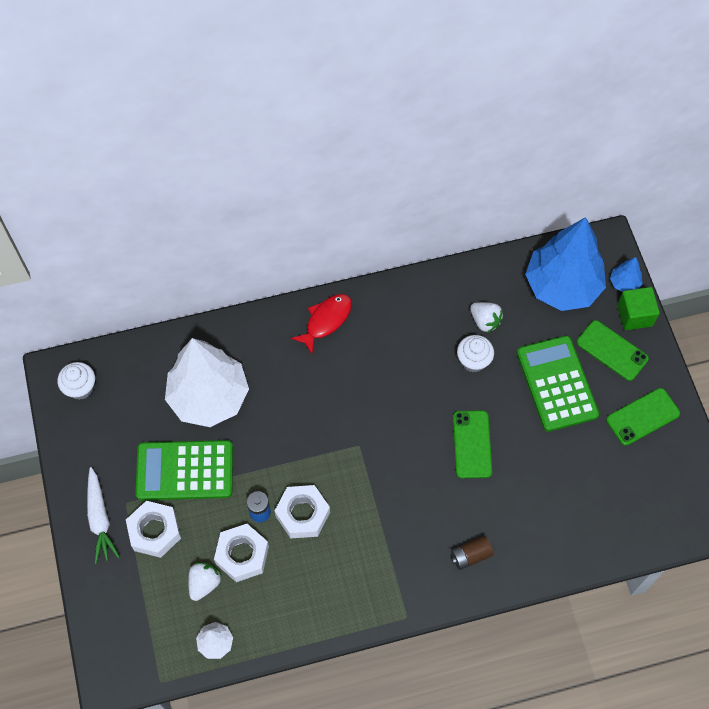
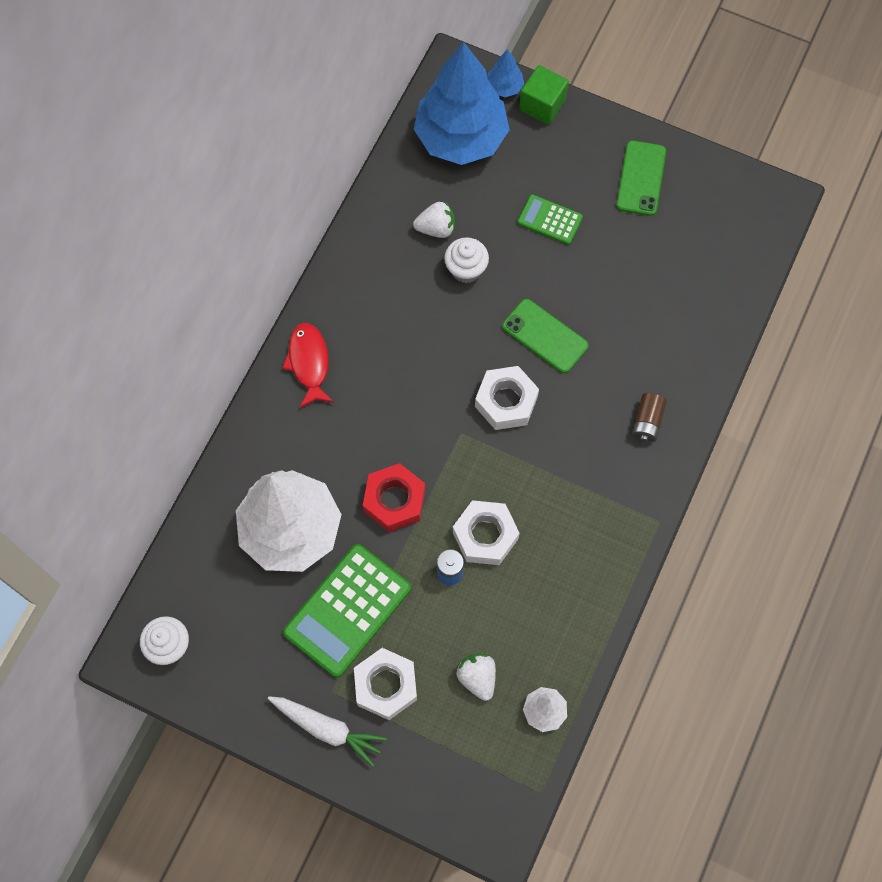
camera: 50 degrees left, 5 degrees up
white nut [214,524,269,582] -> white nut moved to [475,366,539,430]
green calculator [517,336,599,432] -> green calculator [517,194,583,245], size x0.54
green phone [577,320,649,381] -> none
none -> red nut [363,463,425,532]

